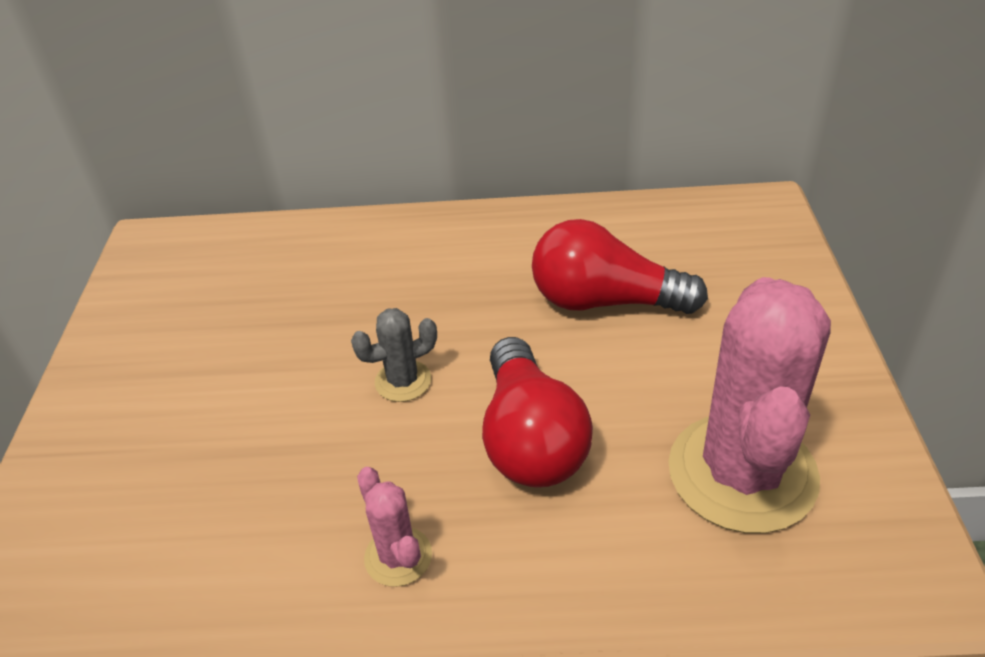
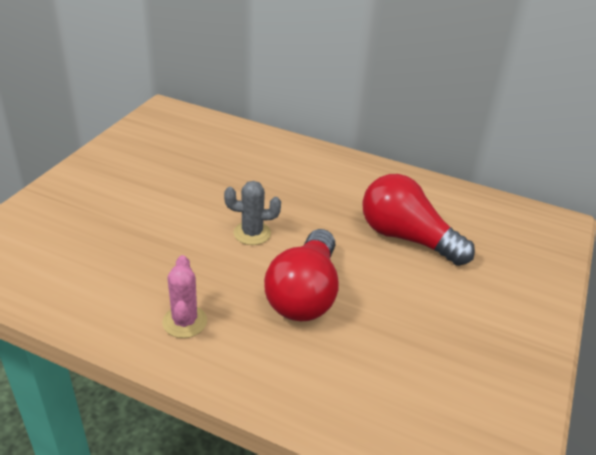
camera: 20 degrees right, 5 degrees down
pink cactus [668,277,831,533] -> none

